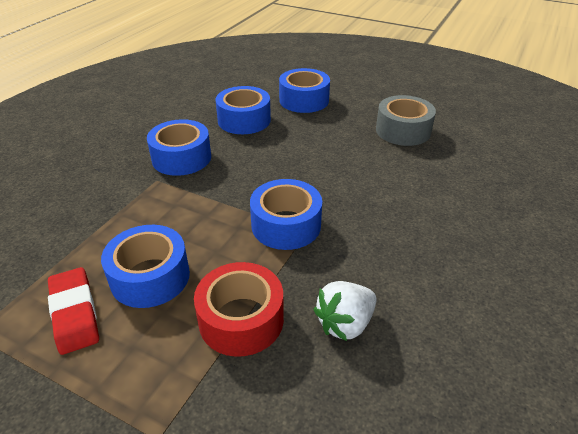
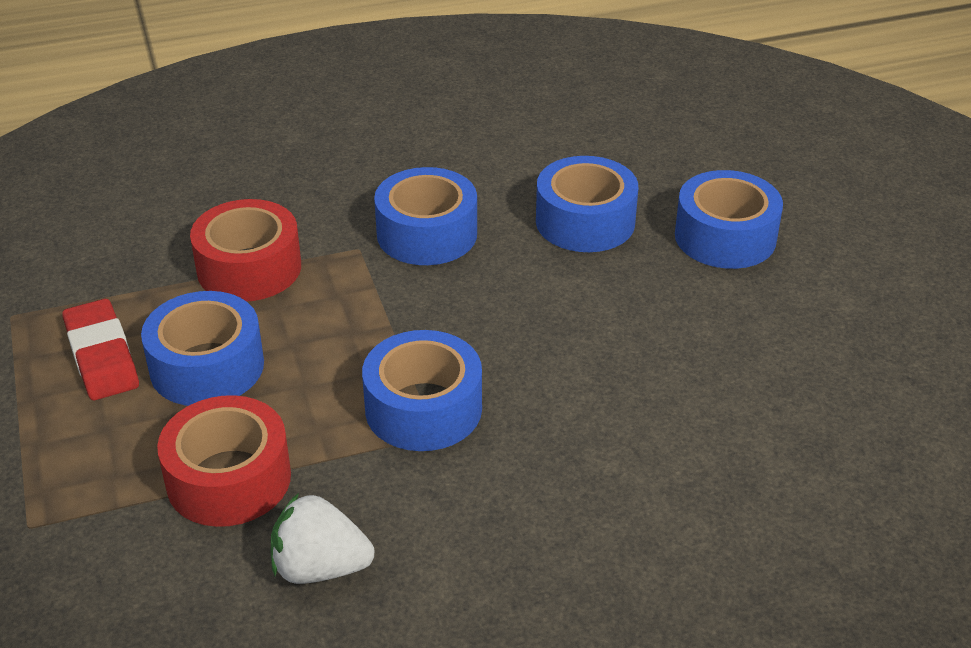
camera: 45 degrees right, 0 degrees up
red eraser [48,267,99,355] -> red eraser turned 45 degrees counterclockwise [62,299,139,400]
grey tape [376,95,436,146] -> none
none -> red tape [190,199,301,301]

